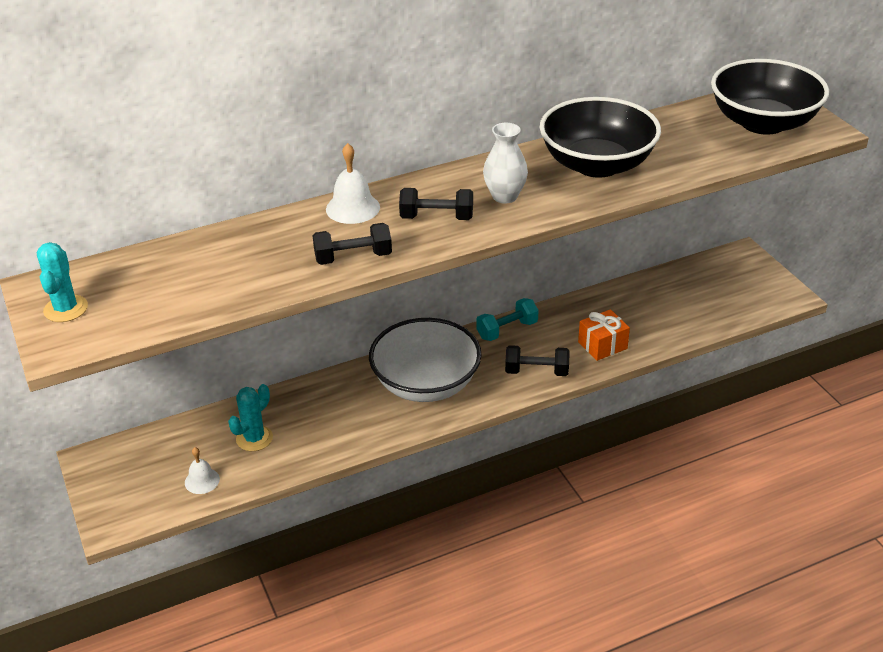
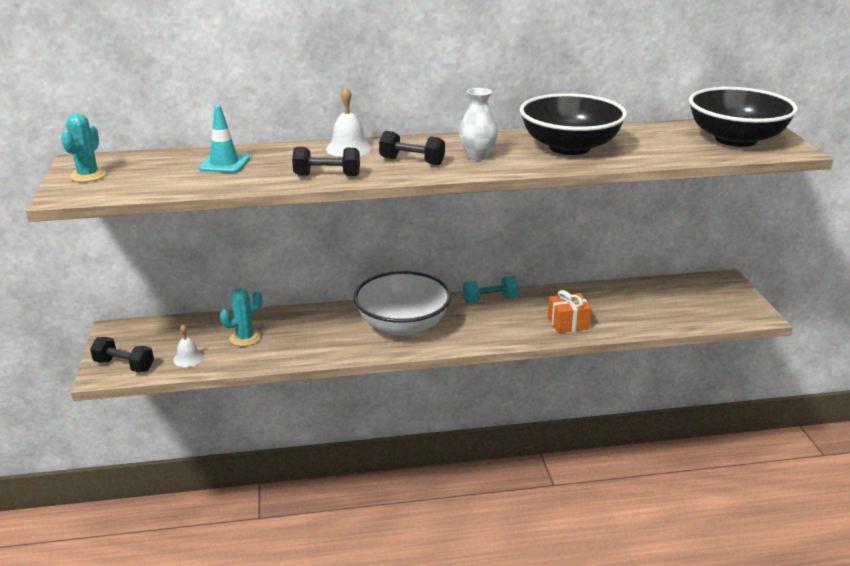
camera: 15 degrees right, 10 degrees down
black dumbbell [505,345,570,376] -> black dumbbell moved to [90,337,154,372]
none -> turquoise traffic cone [198,105,250,173]

